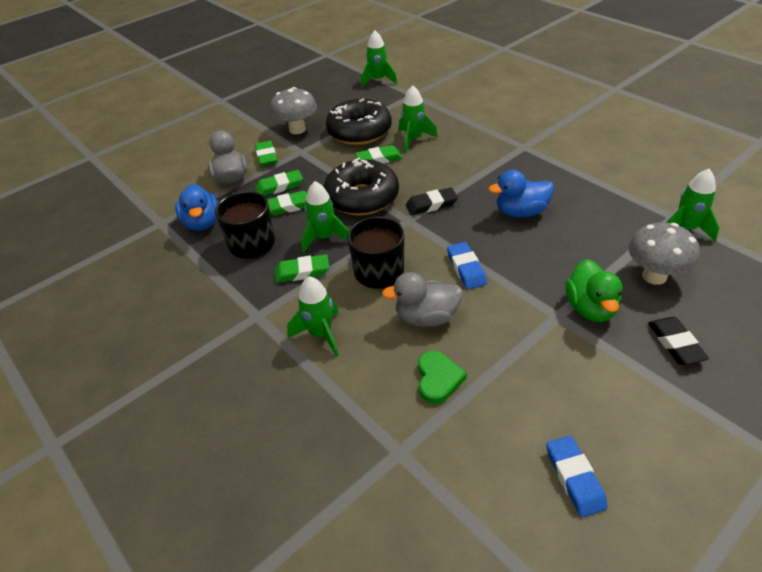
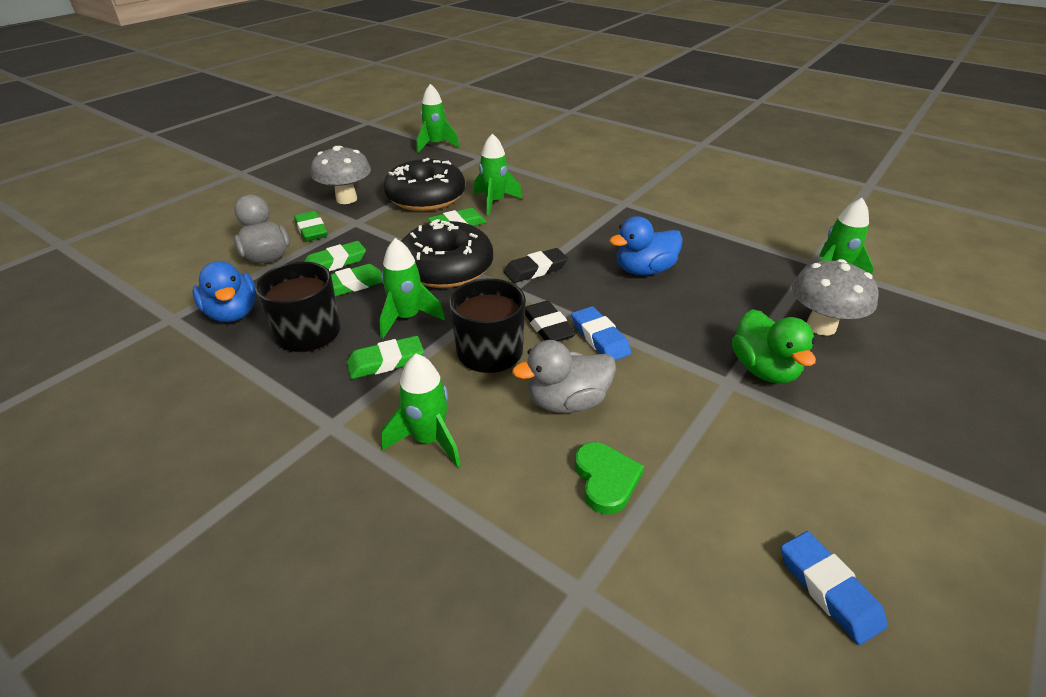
camera: 15 degrees left, 5 degrees down
black eraser [648,317,709,365] -> black eraser moved to [525,301,576,342]

